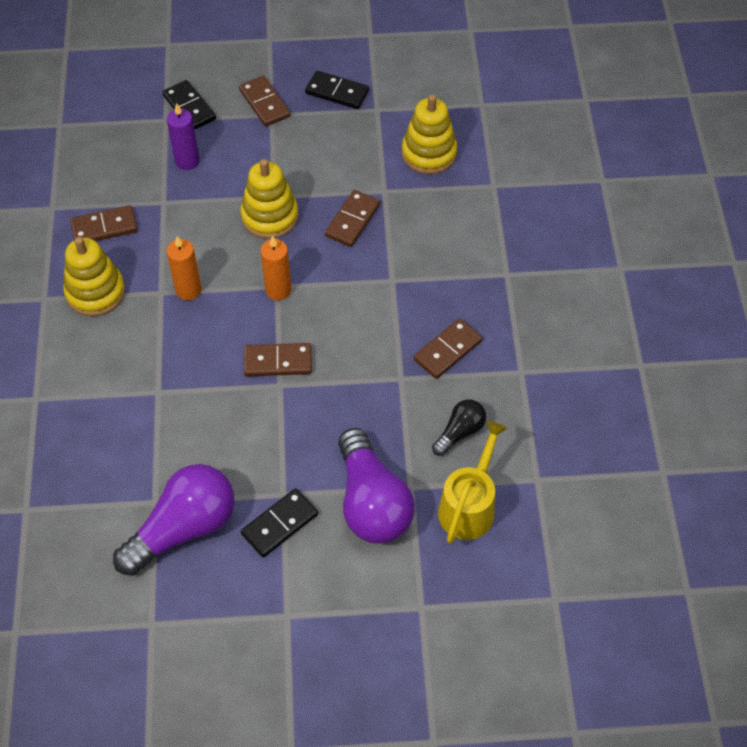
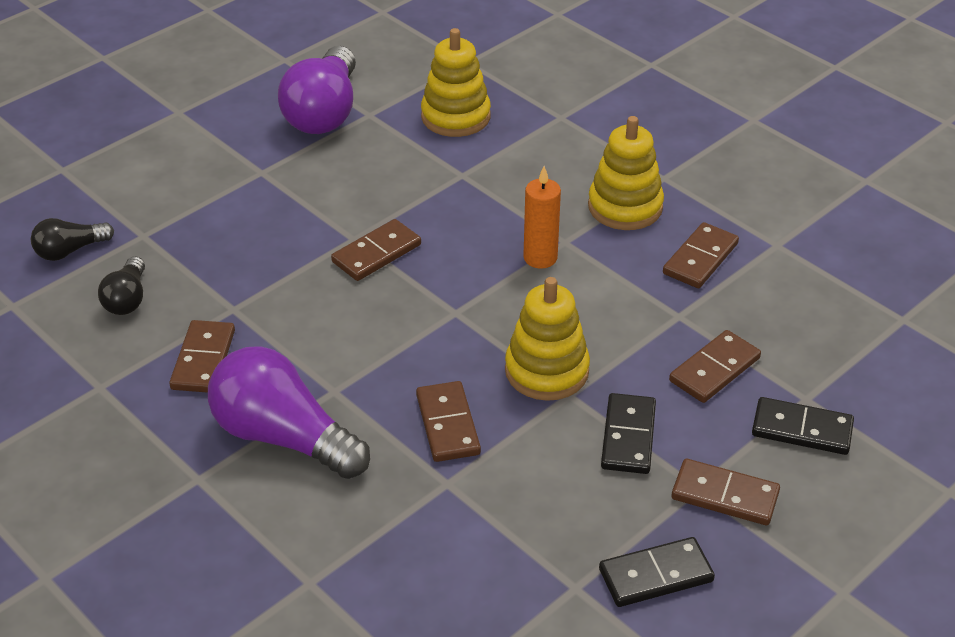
camera: 140 degrees right, 15 degrees down
purple candle [167,103,200,170] -> brown domino [669,330,761,403]
black domino [241,488,318,557] -> black domino moved to [601,393,656,474]
orange candle [260,236,291,300] -> none
purple light bulb [338,428,415,543] -> purple light bulb moved to [208,346,370,479]
yellow stacking toy [402,94,457,174] -> yellow stacking toy moved to [421,28,491,137]
yellow watering can [438,421,507,544] -> black light bulb [31,218,114,261]

